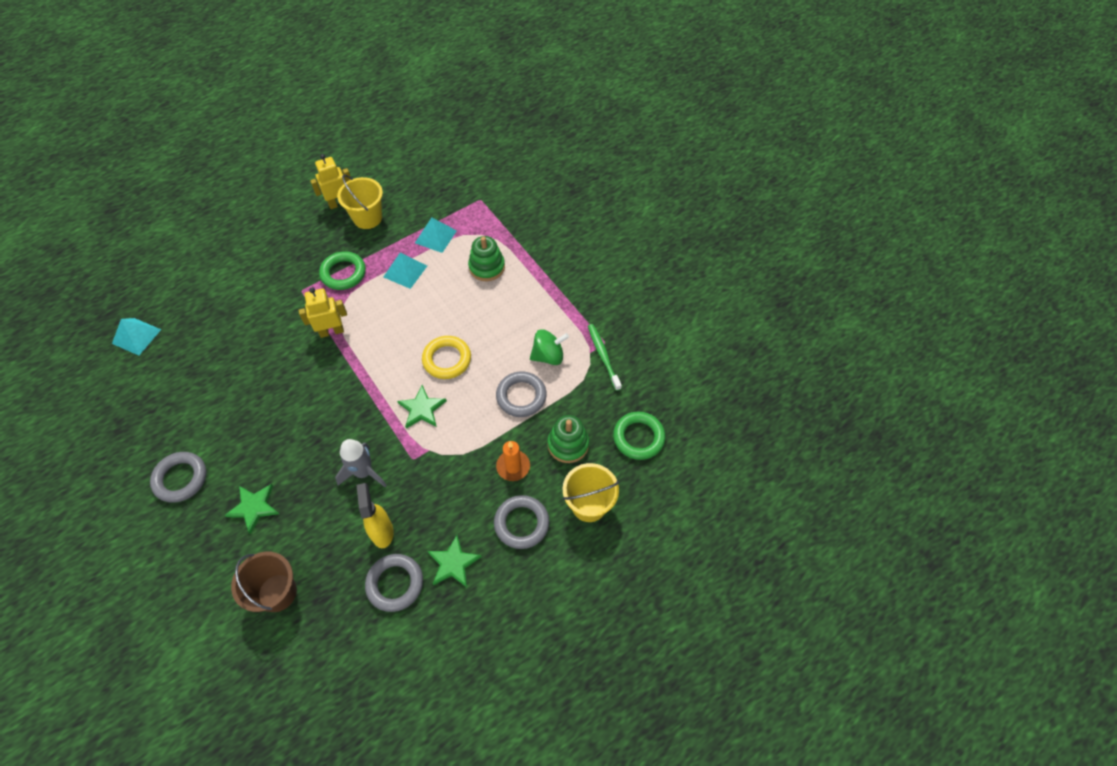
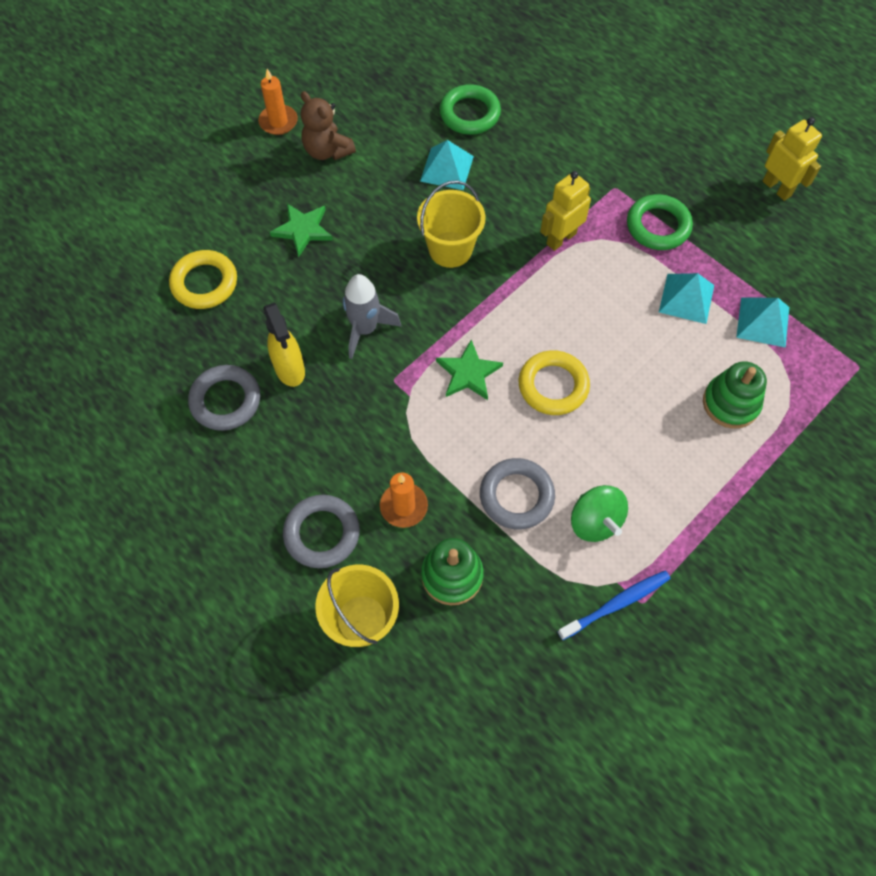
camera: 80 degrees right, 5 degrees up
turquoise pyramid [112,318,161,356] -> turquoise pyramid moved to [420,140,474,190]
grey ring [150,452,206,503] -> brown teddy bear [301,91,356,160]
brown bucket [231,552,297,612] -> yellow ring [169,250,237,309]
yellow robot [299,288,347,338] -> yellow robot turned 105 degrees counterclockwise [540,171,591,251]
yellow bucket [337,175,383,229] -> yellow bucket moved to [417,181,486,268]
yellow spray bottle [357,483,394,548] -> yellow spray bottle turned 90 degrees clockwise [263,302,305,387]
green star [428,535,482,587] -> none
green toothbrush [588,324,622,391] -> blue toothbrush [558,571,671,640]
green ring [613,411,666,460] -> green ring moved to [440,84,501,135]
none -> orange candle [258,69,298,135]

